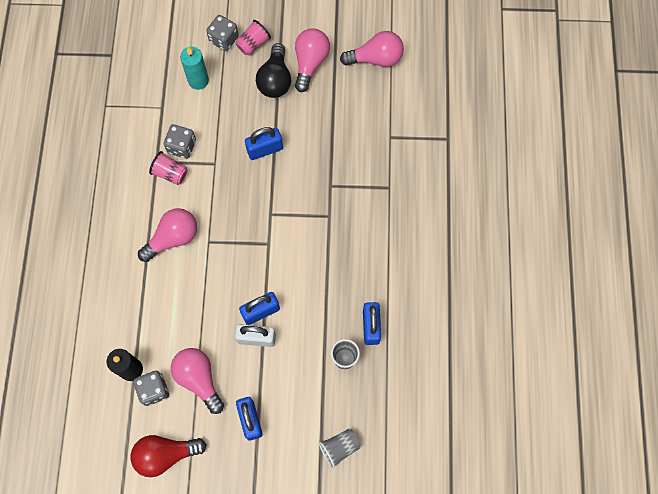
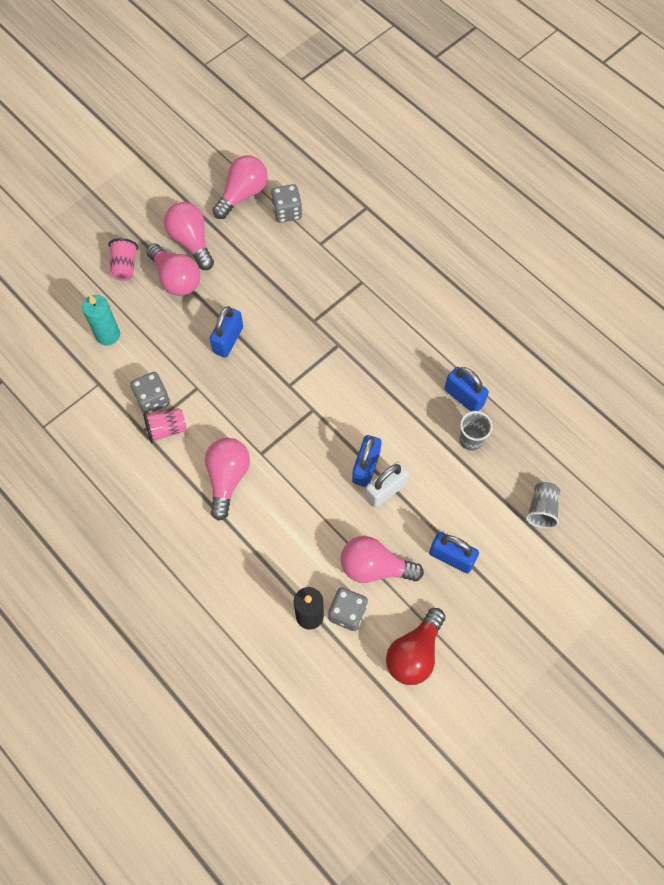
camera: 45 degrees left, 5 degrees down
grey dice [206,15,239,51] -> grey dice moved to [271,184,302,223]
black light bulb [256,43,291,98] -> pink light bulb [146,243,200,296]

